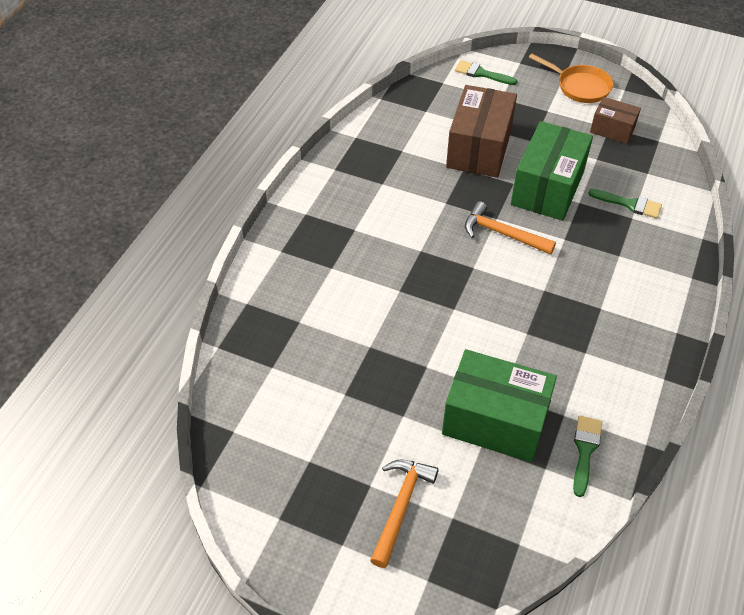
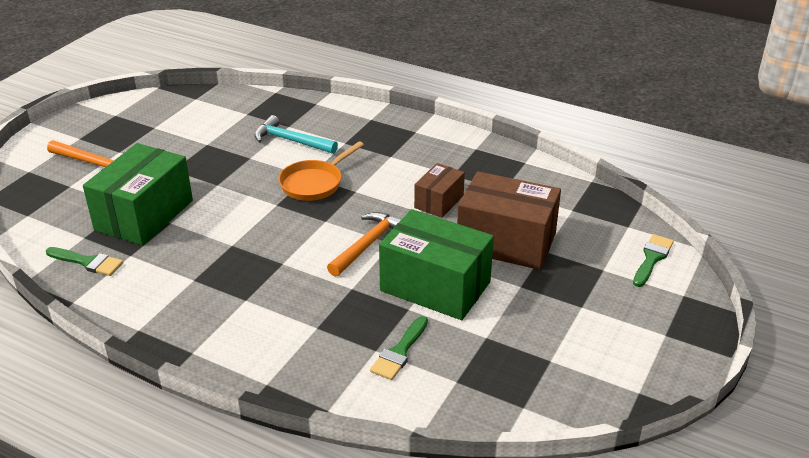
camera: 95 degrees right, 15 degrees down
orange pan [529,54,613,103] -> orange pan moved to [278,141,364,201]
brown box [590,97,641,144] -> brown box moved to [414,163,465,218]
none -> turquoise hammer [255,115,338,154]

